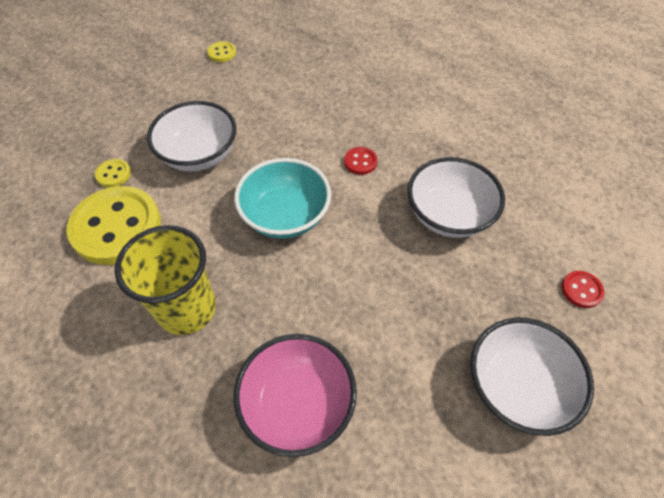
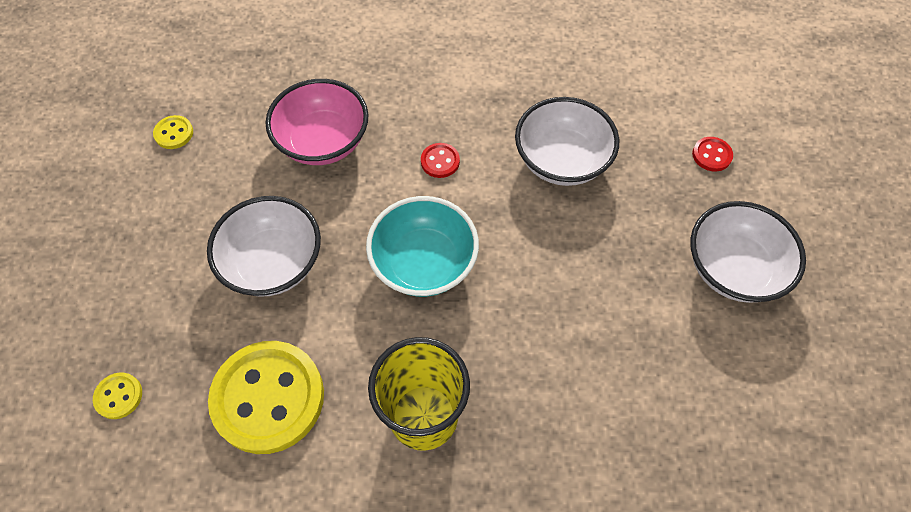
camera: 40 degrees left, 5 degrees up
yellow button [95,159,131,188] -> yellow button moved to [93,373,142,419]
pink bowl [234,334,357,457] -> pink bowl moved to [265,79,369,165]

